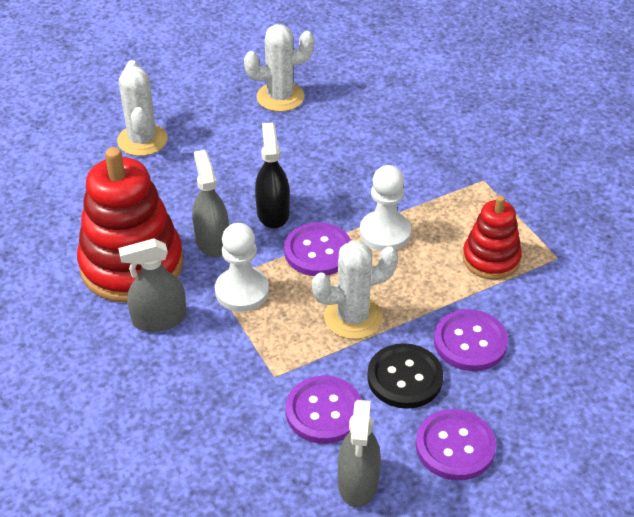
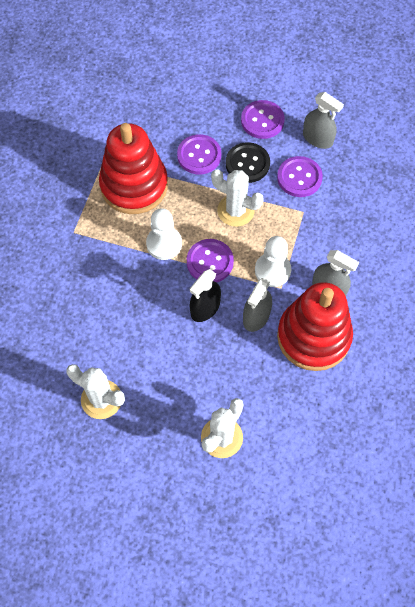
camera: 135 degrees left, 20 degrees up
grey spray bottle [338,400,381,507] -> grey spray bottle turned 75 degrees clockwise [303,92,344,149]
red stacking toy [462,195,522,280] -> red stacking toy [99,123,168,214], size x1.78

